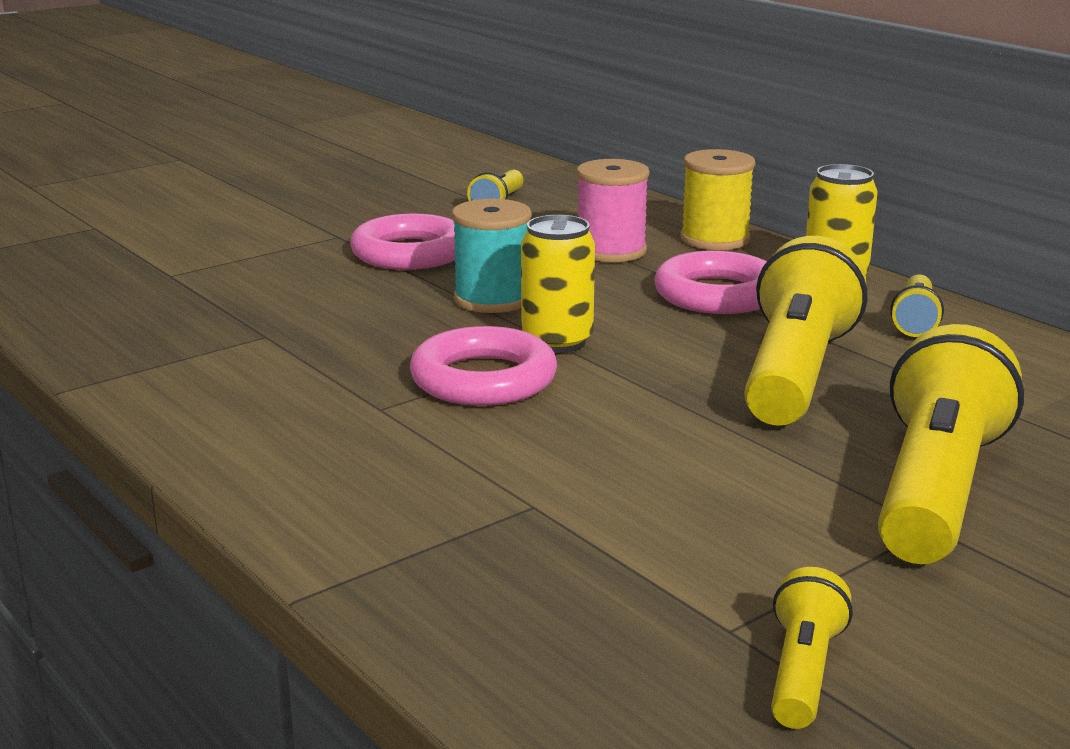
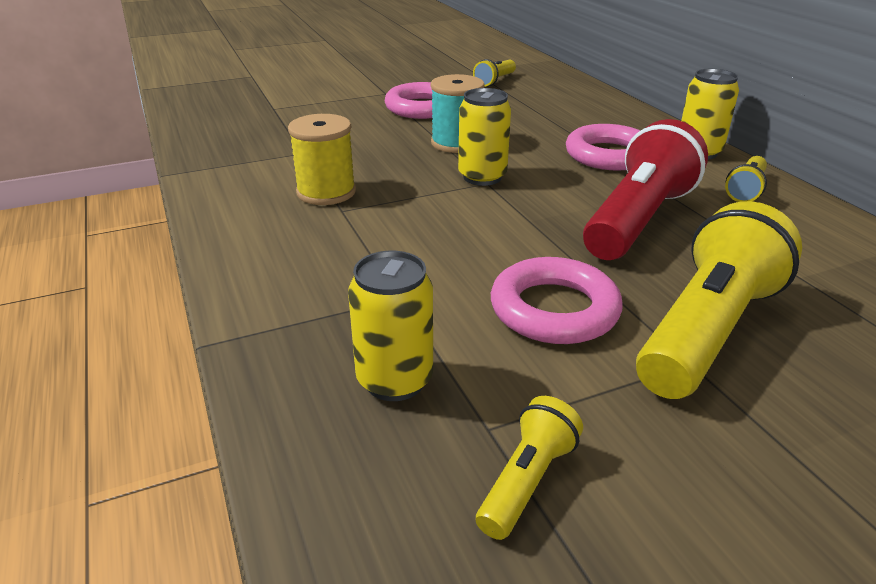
camera: 15 degrees right, 10 degrees up
pink ring [410,326,557,406] -> pink ring moved to [491,257,622,344]
pink spool [577,159,650,262] -> none
yellow spool [680,149,756,250] -> yellow spool moved to [288,114,356,205]
yellow flashlight [744,236,868,426] -> red flashlight [583,119,708,260]
none -> yellow can [348,251,433,401]

